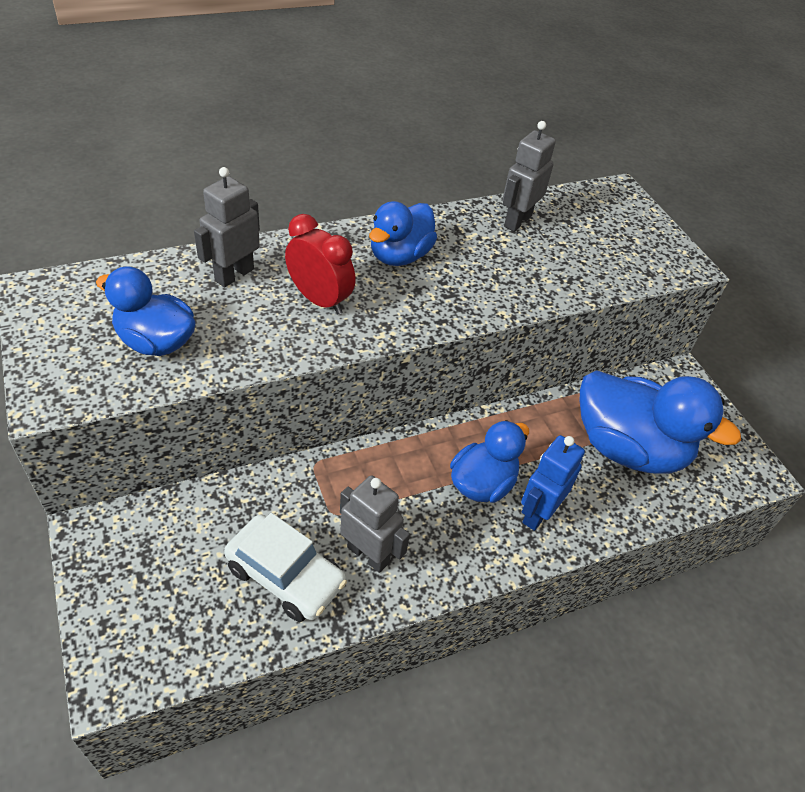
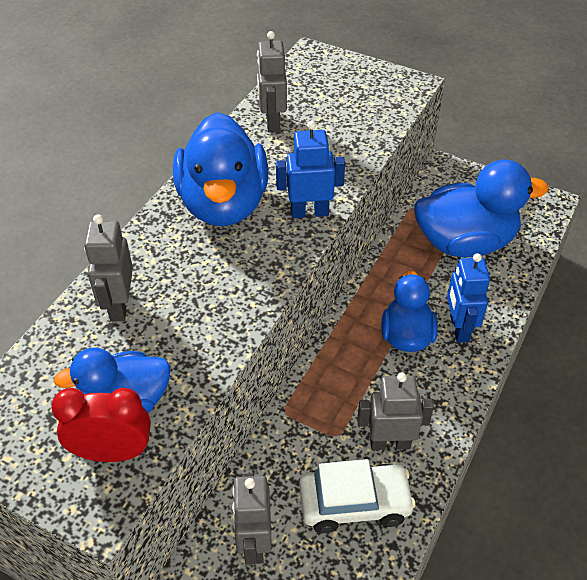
camera: 35 degrees left, 0 degrees up
red clock [285,214,356,314] -> red clock moved to [51,388,151,462]
blue duck [369,201,437,266] -> blue duck [173,112,268,226], size x1.64
none -> grey robot [232,473,272,564]
none -> blue robot [276,121,345,218]

